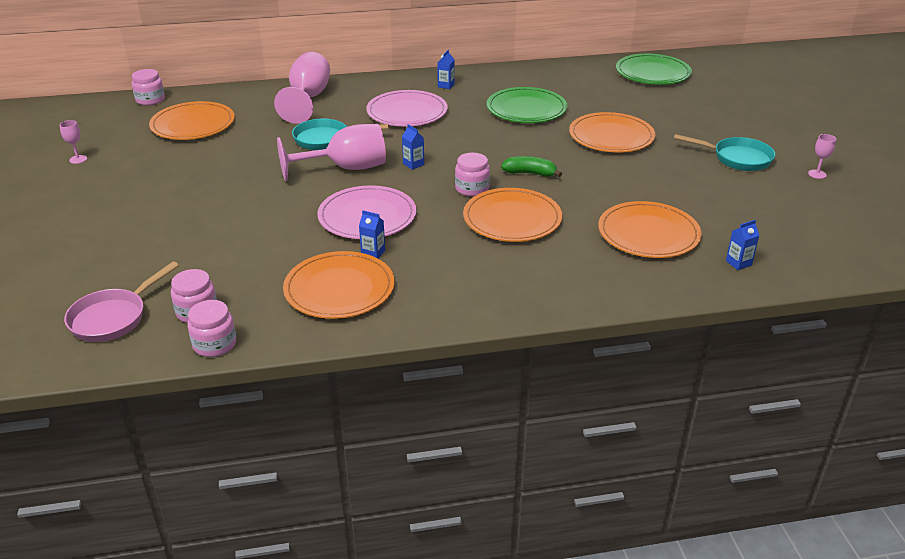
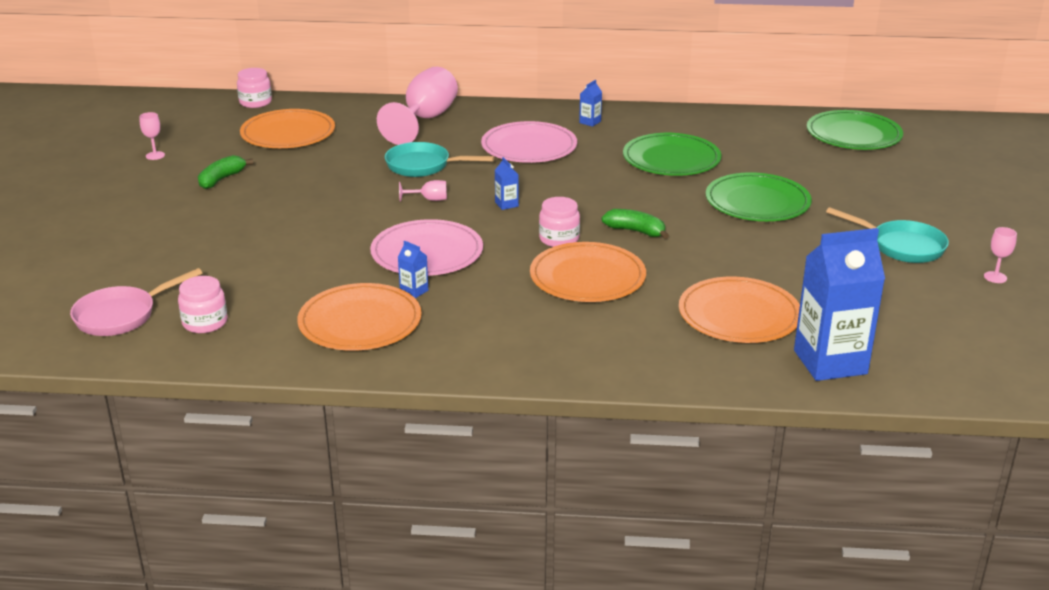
camera: 15 degrees right, 5 degrees down
pink jar [187,300,236,357] -> none
pink goblet [277,124,386,181] -> pink goblet [399,180,447,202], size x0.41
orange plate [569,112,655,152] -> green plate [706,172,812,221]
blue carton [726,220,760,270] -> blue carton [794,228,885,381], size x2.49
none -> green banana [198,155,253,189]

